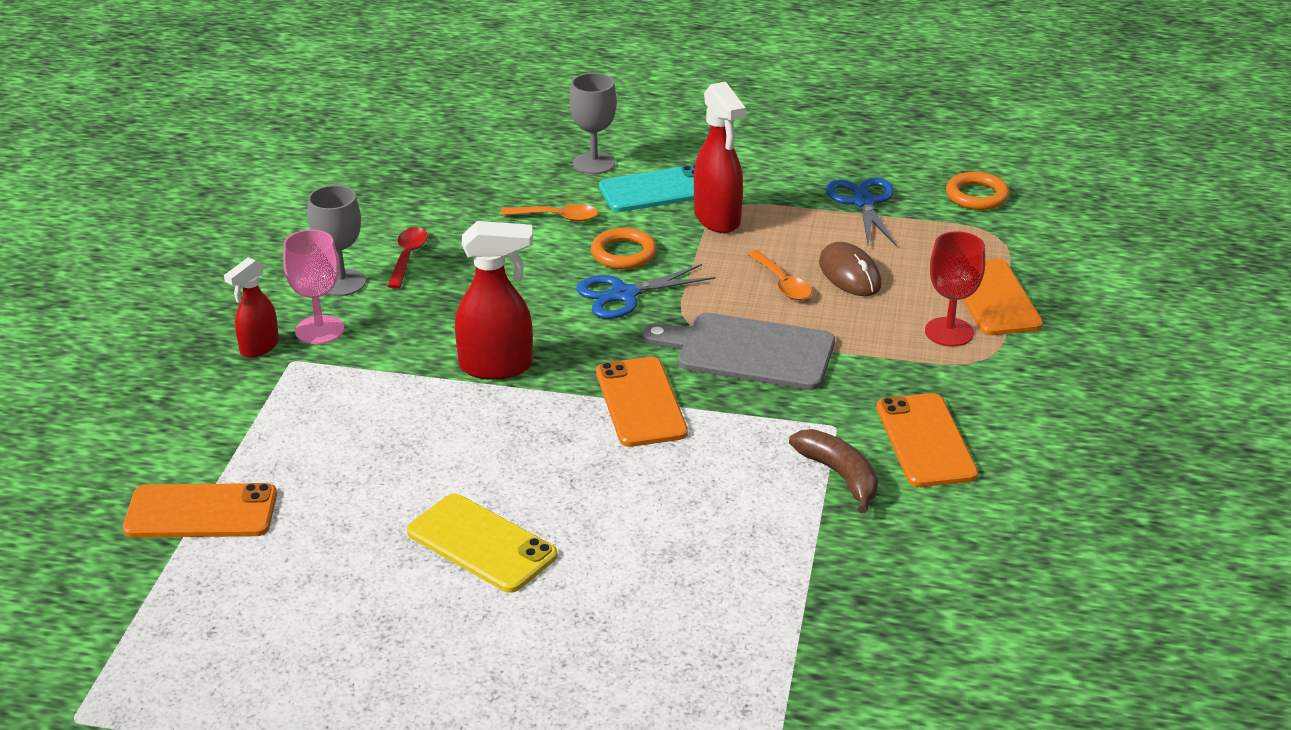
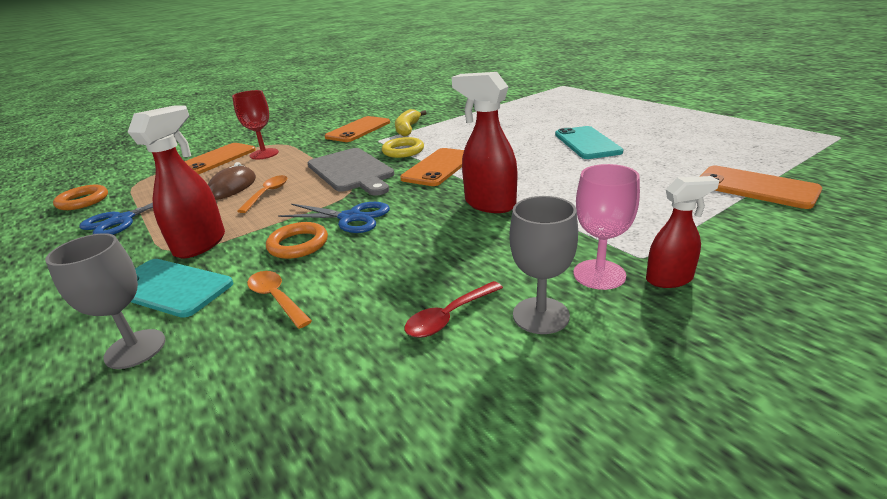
camera: 135 degrees left, 5 degrees down
yellow phone [407,494,557,593] -> turquoise phone [555,126,623,159]
brown banana [789,429,878,513] -> yellow banana [395,109,426,137]
none -> yellow ring [382,137,424,158]

